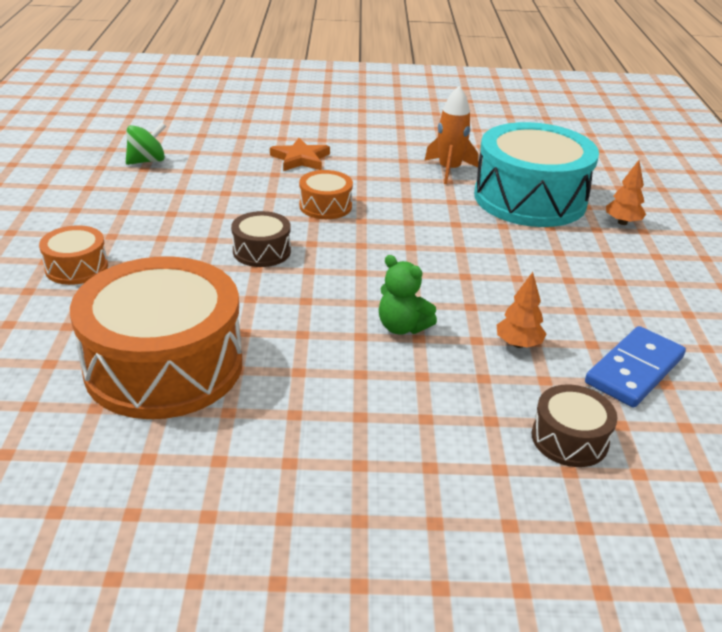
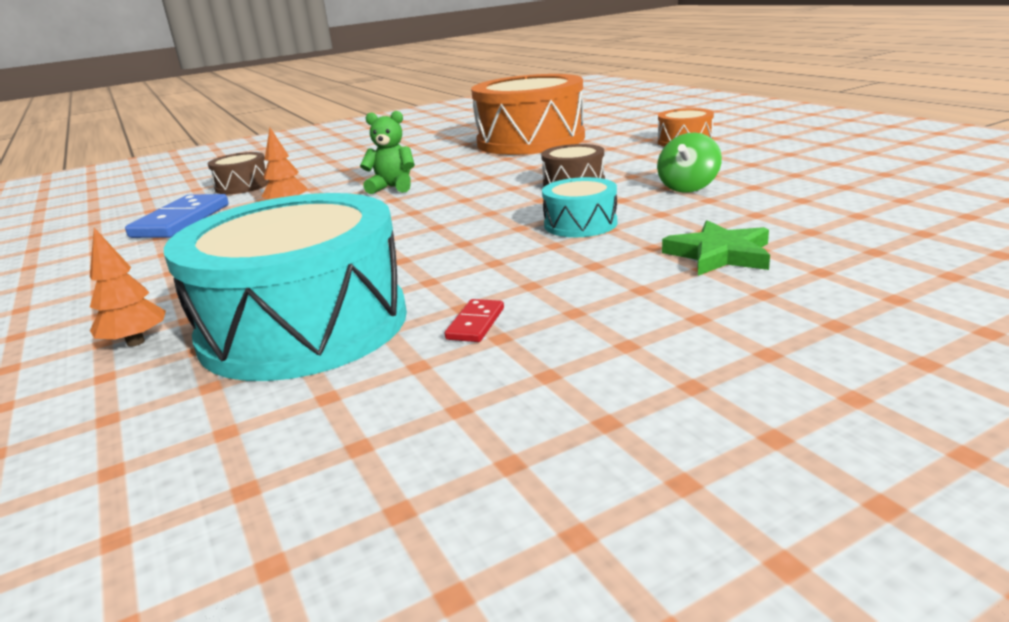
camera: 155 degrees right, 10 degrees down
green spinning top [126,122,166,165] -> green spinning top moved to [657,133,722,193]
orange star [270,138,330,171] -> green star [662,220,770,276]
orange drum [299,170,353,219] -> turquoise drum [542,177,617,237]
orange rocket [424,86,479,184] -> red domino [445,299,504,342]

